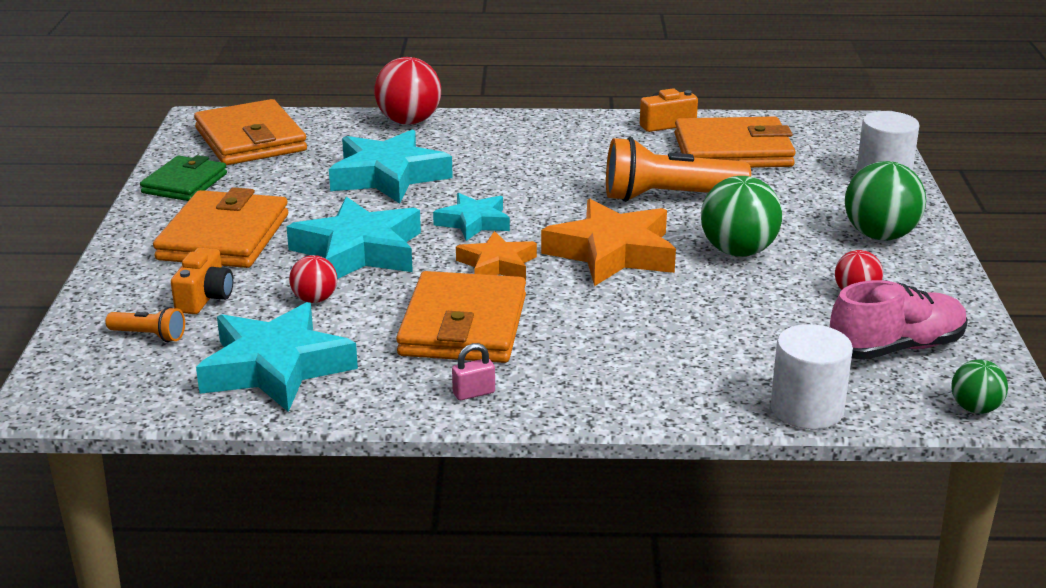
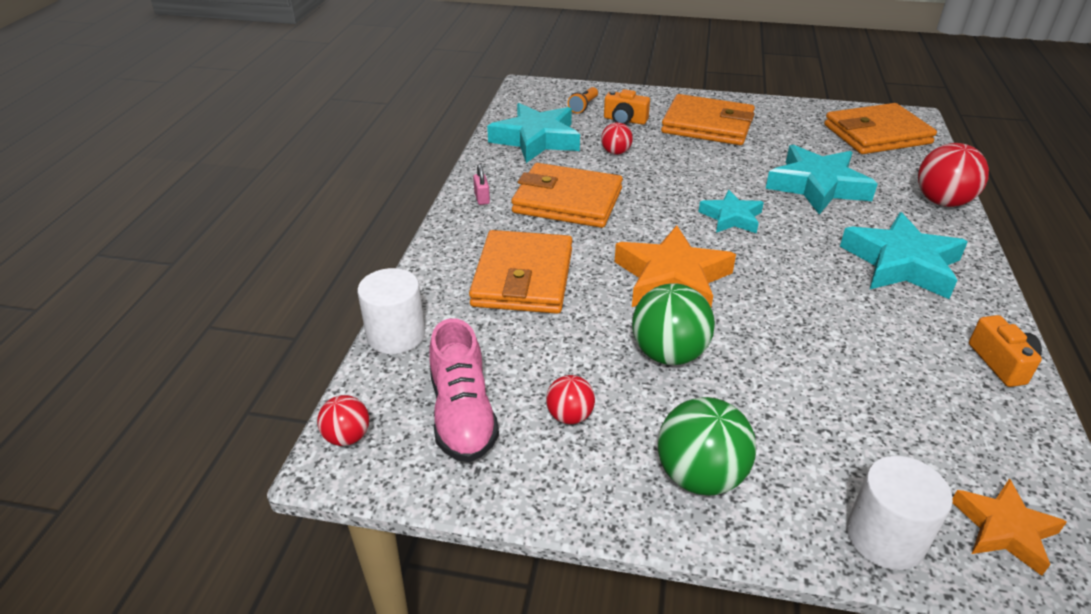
camera: 100 degrees right, 10 degrees up
green wallet [140,155,227,201] -> none
turquoise star [287,197,421,279] -> turquoise star moved to [840,212,968,299]
orange star [456,231,537,280] -> orange star moved to [952,479,1067,576]
orange flashlight [606,137,751,202] -> none
orange wallet [675,116,796,168] -> orange wallet moved to [469,230,572,314]
green ball [951,360,1008,414] -> red ball [317,395,369,446]

